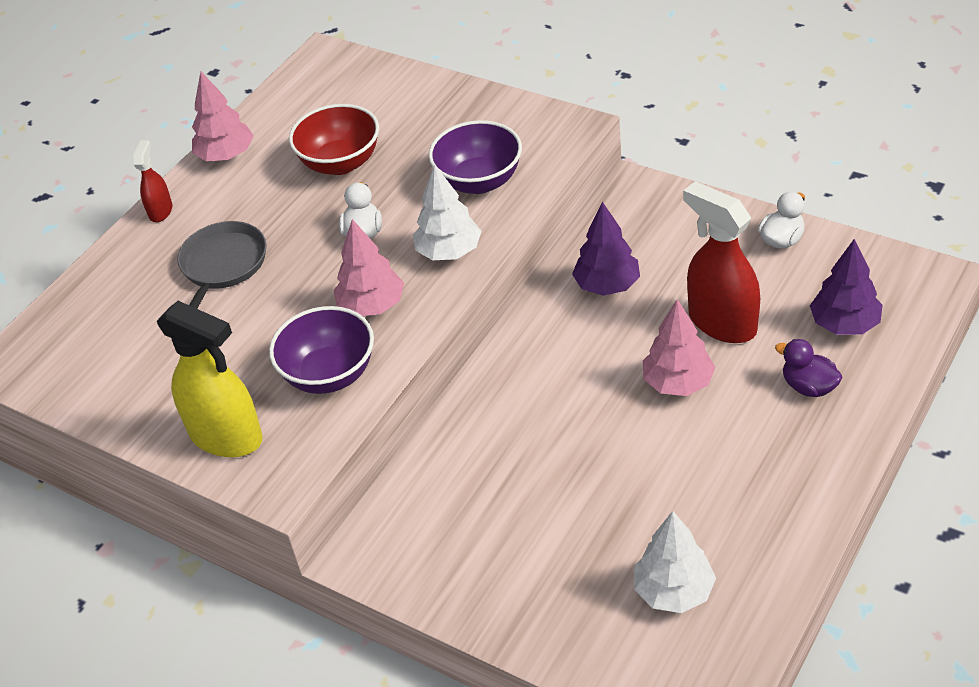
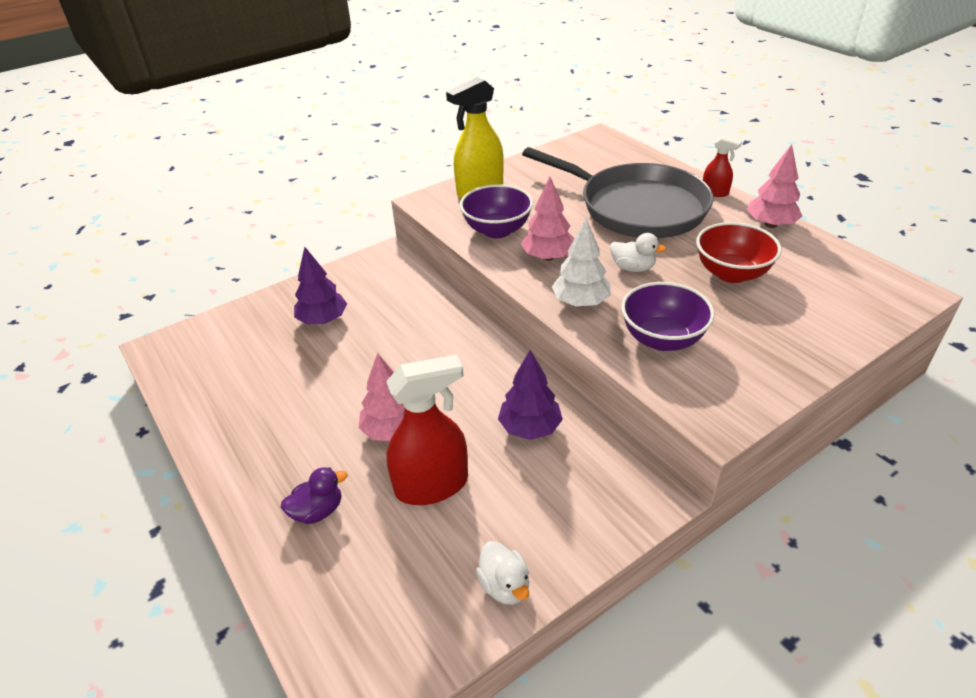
camera: 110 degrees right, 5 degrees down
grey pan [177,221,267,309] -> grey pan [522,147,714,238], size x1.91
white tree [634,511,716,613] -> none
purple tree [810,239,882,335] -> purple tree moved to [294,247,347,324]

